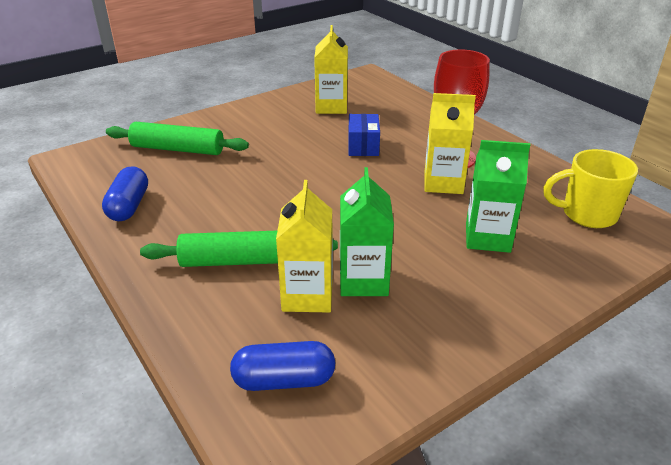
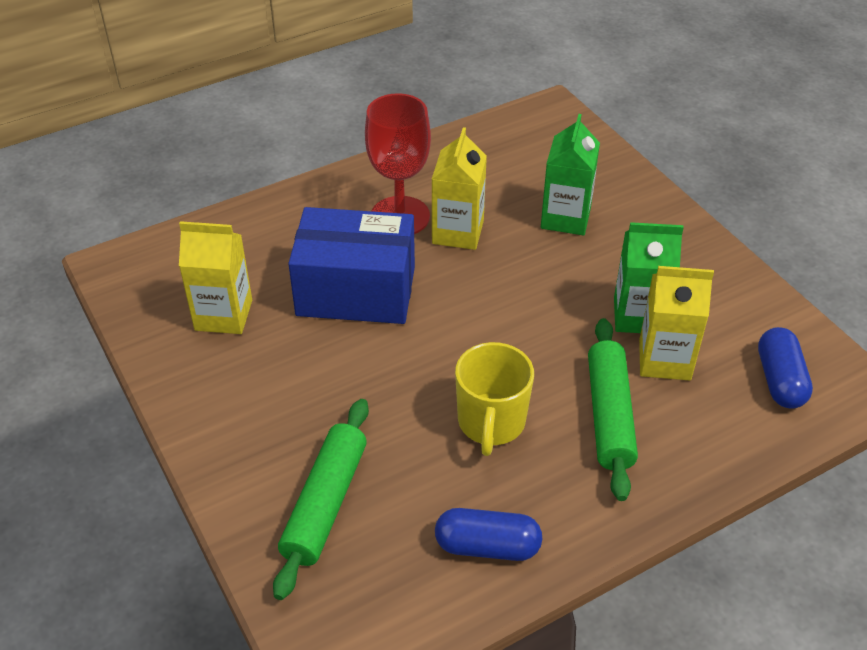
camera: 85 degrees left, 10 degrees up
blue box [348,114,380,156] -> blue box [288,207,415,324], size x2.00
yellow mug [543,149,638,228] -> yellow mug moved to [455,342,534,456]

